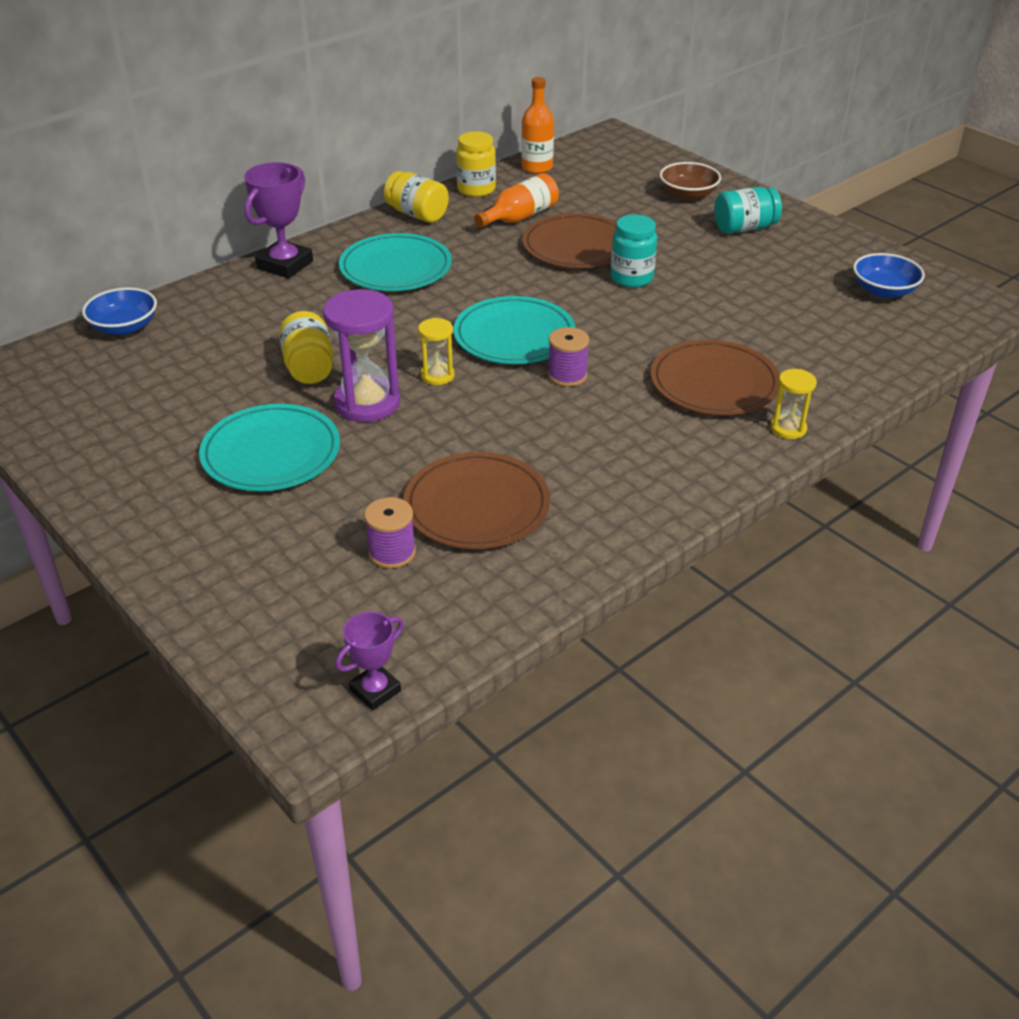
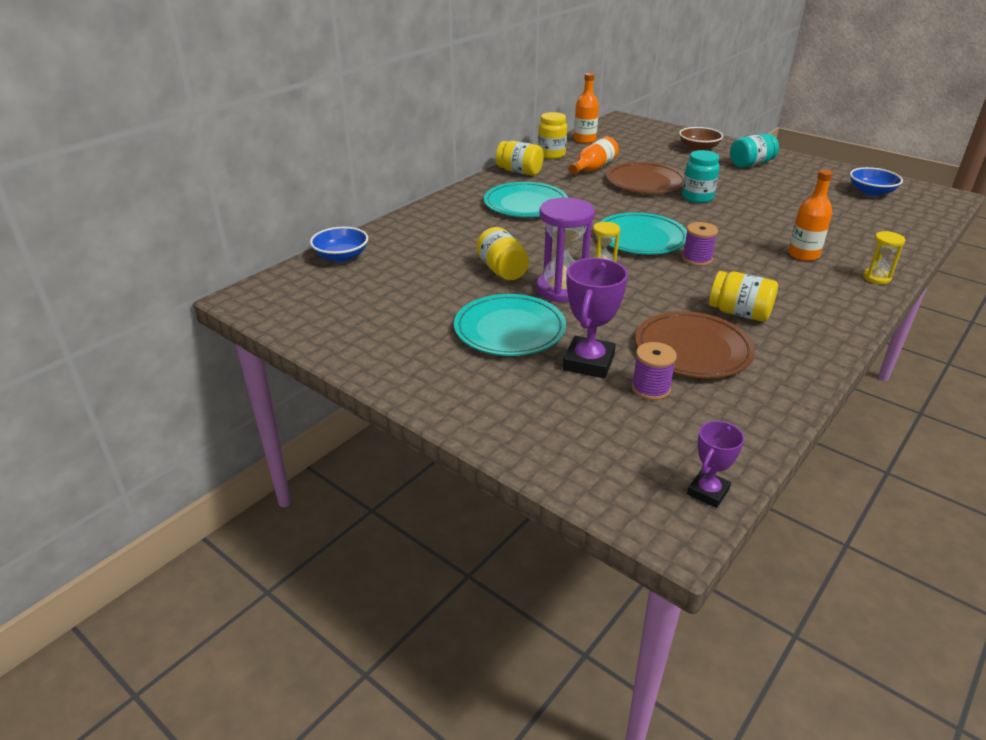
camera: 10 degrees left, 5 degrees down
purple trophy [244,162,313,279] -> purple trophy moved to [563,258,628,378]
brown plate [651,340,780,415] -> orange bottle [788,170,833,261]
none -> yellow jar [709,271,778,322]

